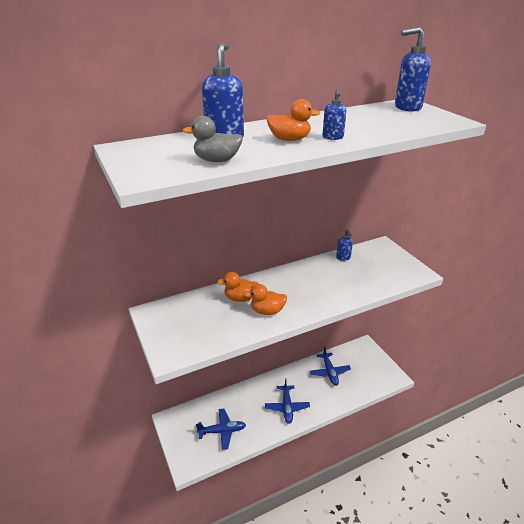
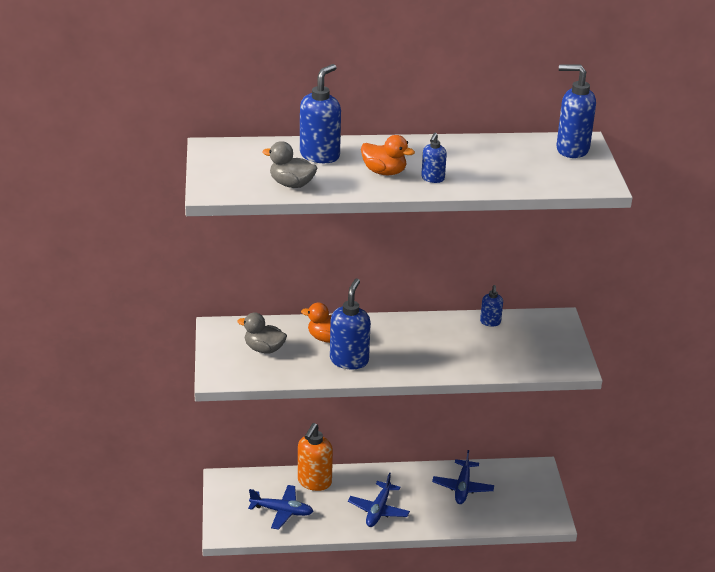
camera: 20 degrees right, 0 degrees up
orange duck [244,284,287,315] -> blue soap dispenser [330,278,371,369]
none -> grey duck [237,312,287,353]
none -> orange soap dispenser [298,423,333,491]

